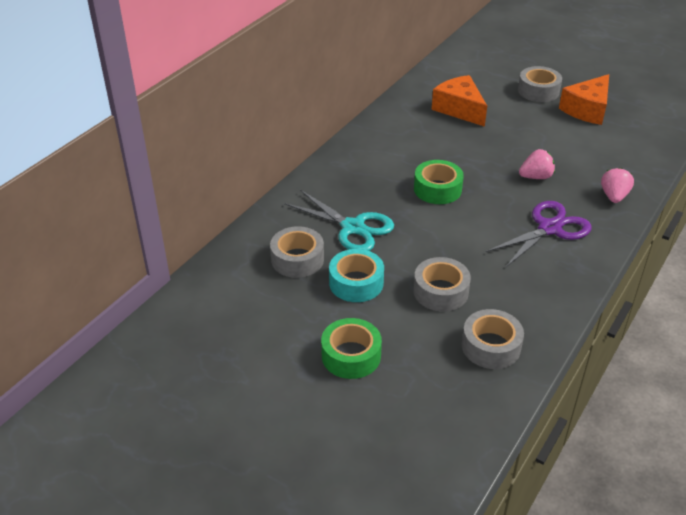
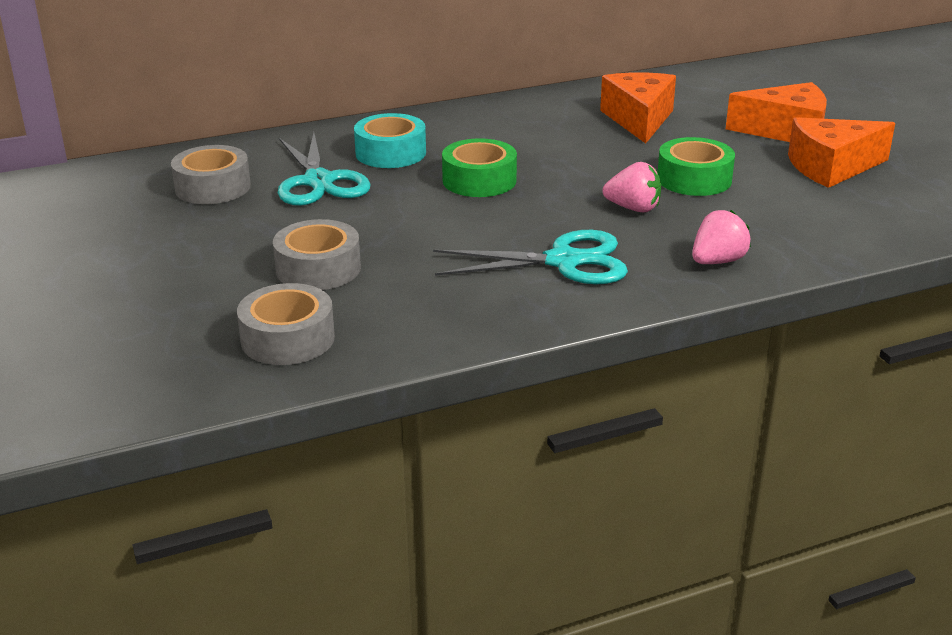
camera: 35 degrees right, 10 degrees down
green tape [321,318,382,379] -> green tape moved to [658,137,735,196]
turquoise tape [329,249,384,302] -> turquoise tape moved to [354,113,426,168]
purple scissors [486,201,592,267] -> turquoise scissors [433,230,628,284]
grey tape [518,66,562,102] -> orange cheese [726,82,827,142]

